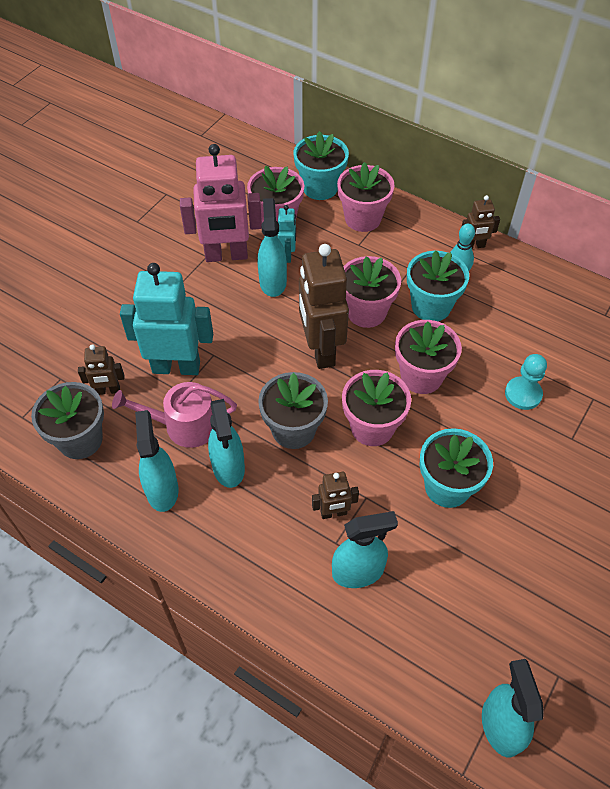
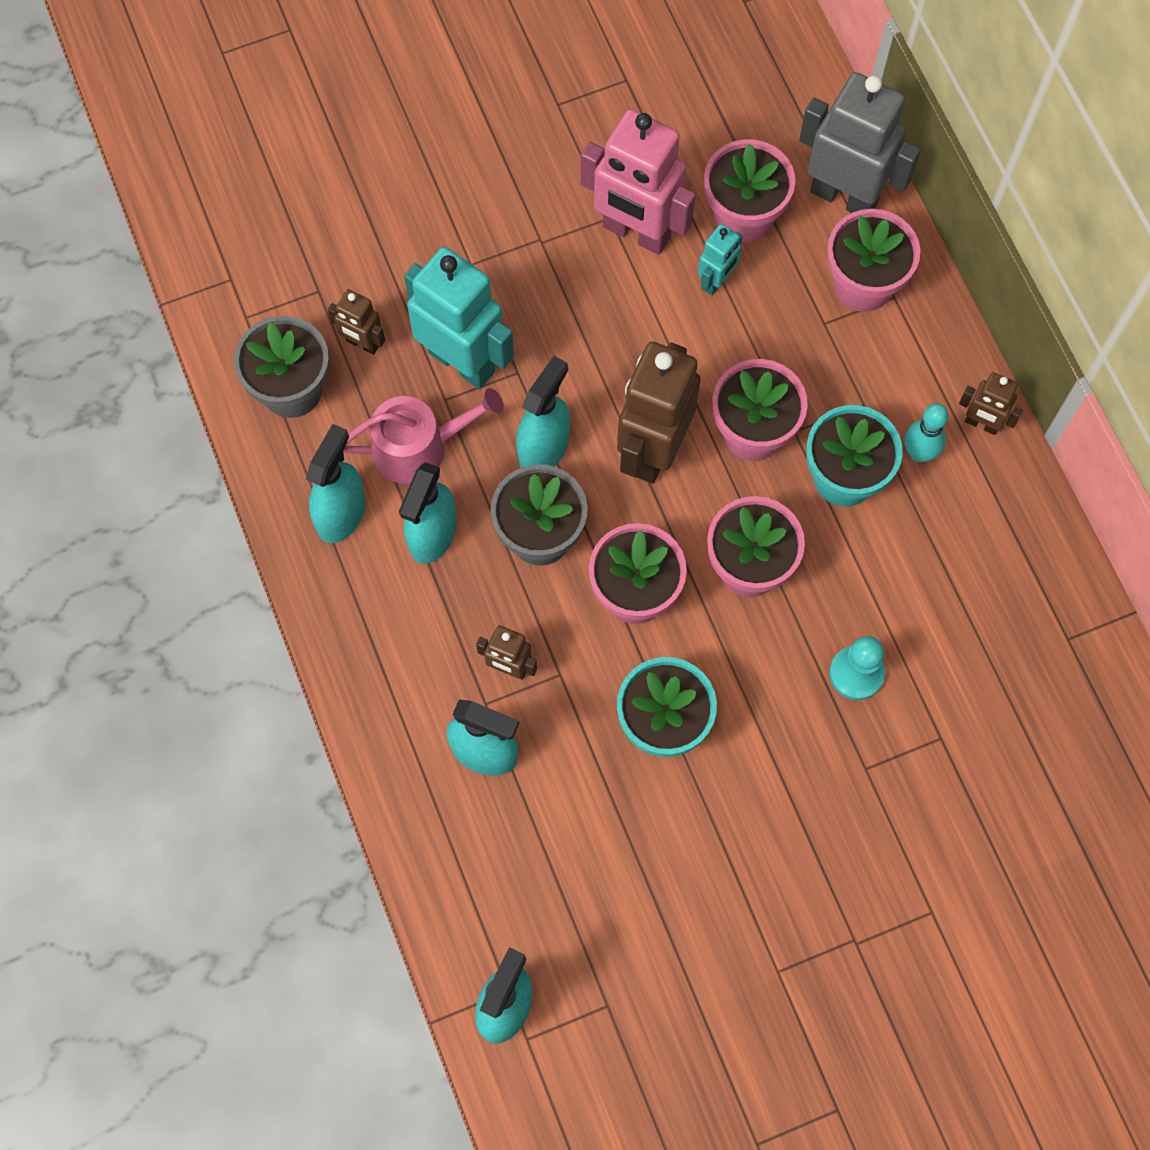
camera: 35 degrees right, 15 degrees up
pink watering can [112,382,237,448] -> pink watering can turned 135 degrees clockwise [343,388,504,484]
turquoise spray bottle [258,198,287,297] -> turquoise spray bottle moved to [516,356,570,468]
turquoise flower pot [294,131,349,200] -> grey robot [799,72,921,213]

